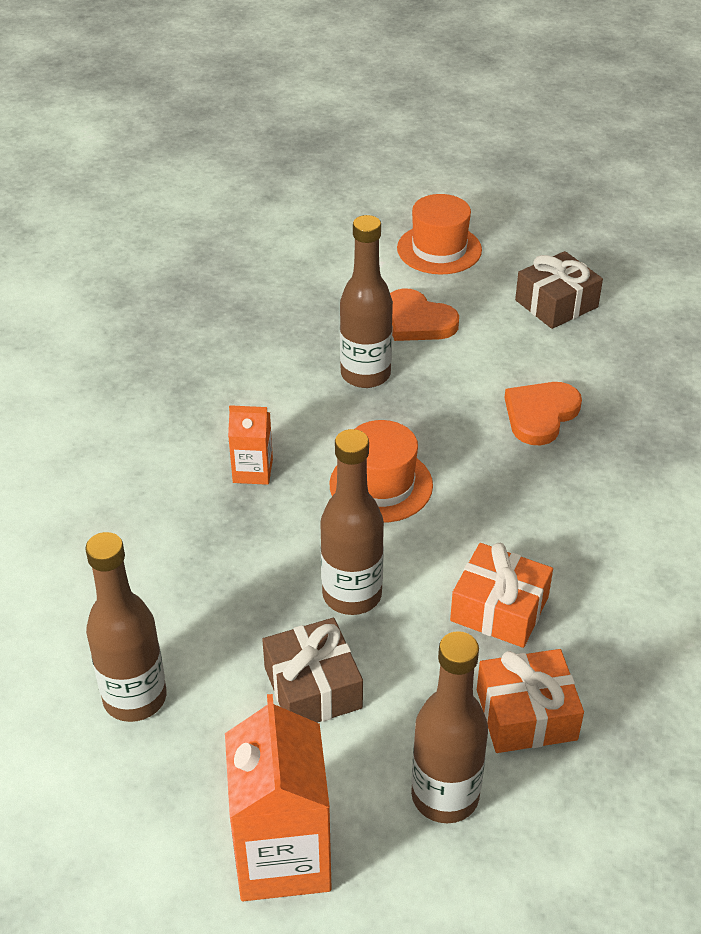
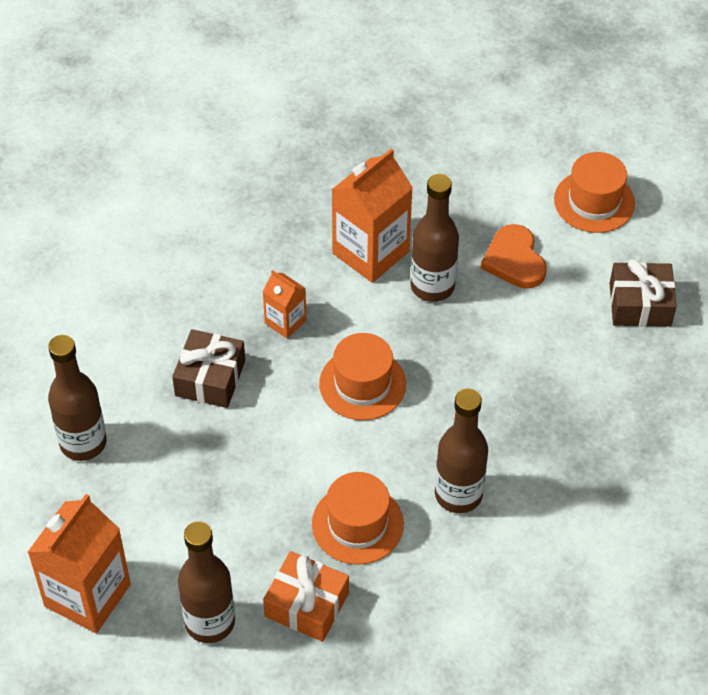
camera: 35 degrees right, 10 degrees up
brown gift [262,618,363,723] -> brown gift moved to [172,329,245,408]
brown bottle [320,429,384,615] -> brown bottle moved to [435,388,488,513]
orange gift [450,543,553,648] -> orange hat [312,472,404,565]
orange heart [504,382,582,445] -> none
none -> orange carton [332,148,413,283]

